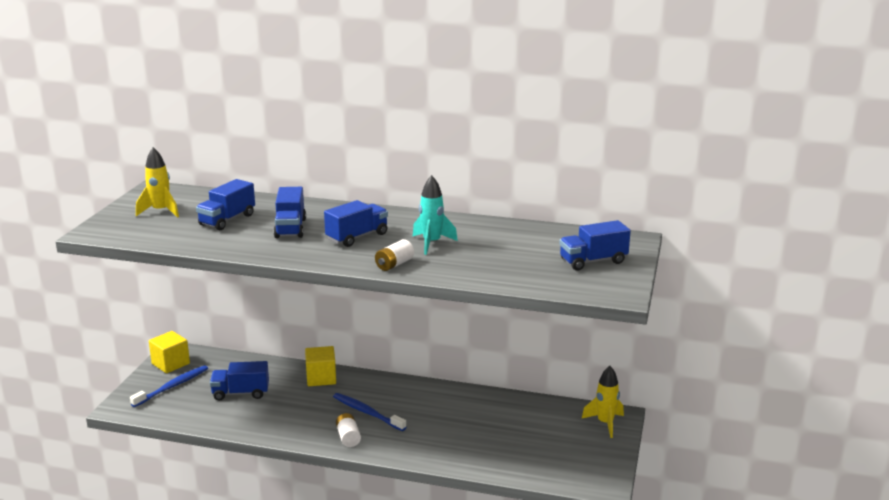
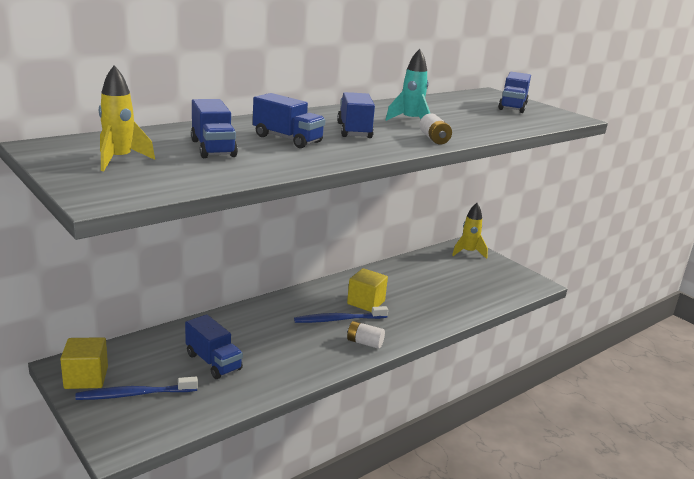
camera: 55 degrees left, 0 degrees up
blue toothbrush [130,365,208,407] -> blue toothbrush turned 90 degrees counterclockwise [75,377,198,400]
blue truck [210,361,269,401] -> blue truck turned 75 degrees counterclockwise [185,314,243,379]
yellow cube [305,346,336,386] -> yellow cube moved to [347,268,388,312]

